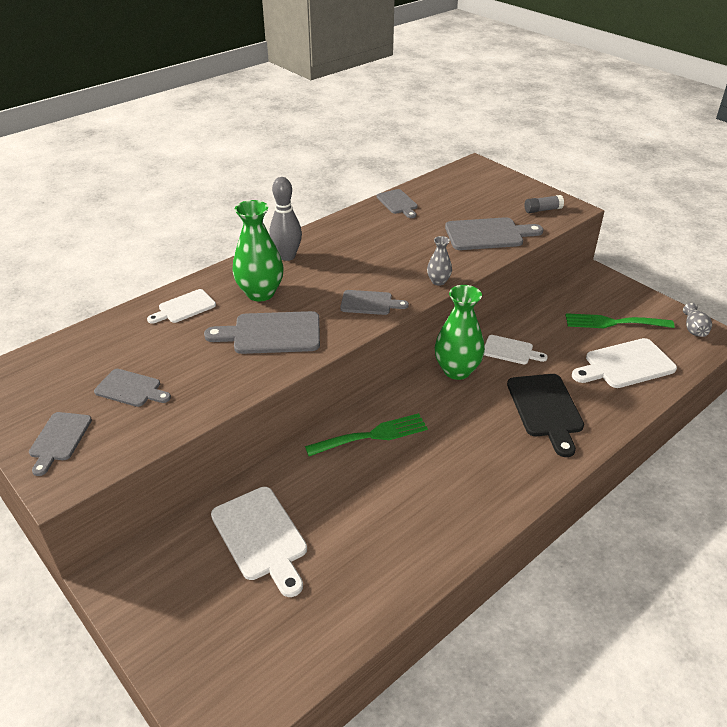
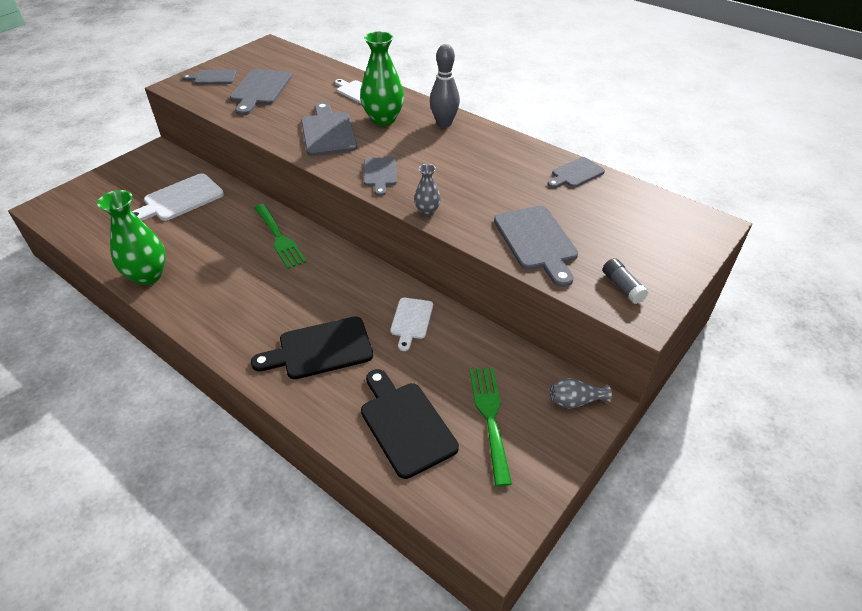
camera: 80 degrees right, 5 degrees up
grey cutting board [94,369,171,407] -> grey cutting board [230,69,292,116], size x1.63
green vase [435,285,485,380] -> green vase moved to [97,190,166,285]
white cutting board [572,338,677,388] -> black cutting board [361,369,459,479]
grey vase [683,303,712,337] -> grey vase moved to [550,378,612,409]

